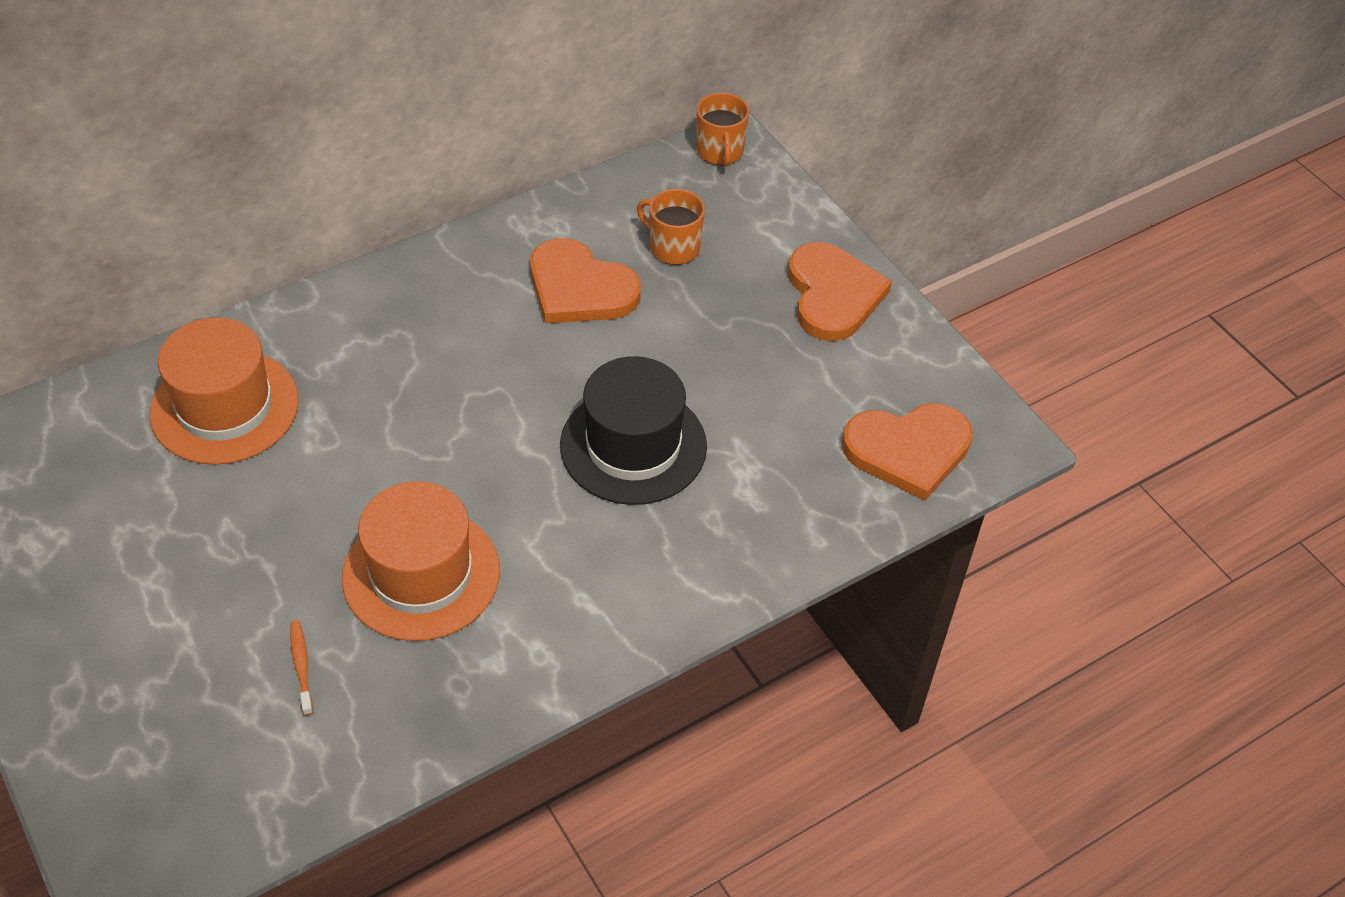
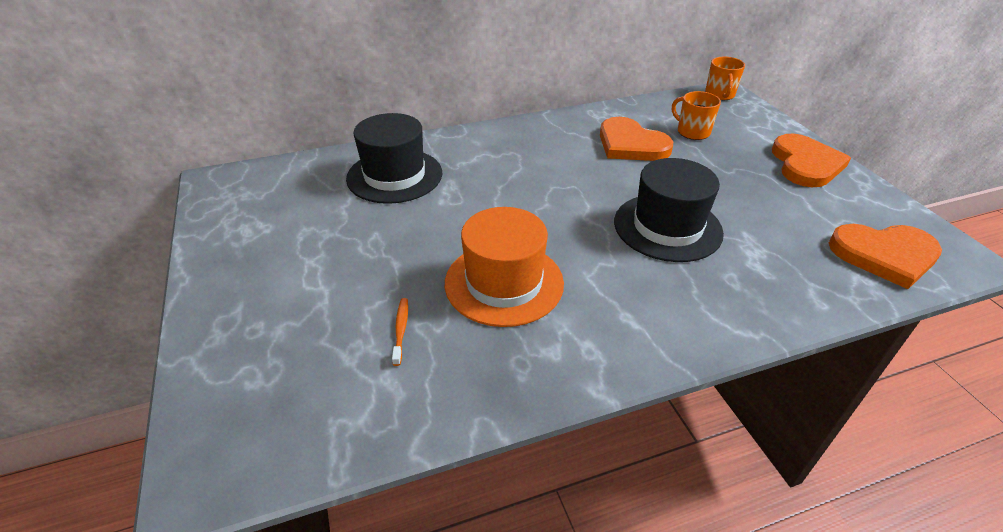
camera: 15 degrees right, 10 degrees down
orange hat [150,317,299,465] -> black hat [346,113,442,204]

